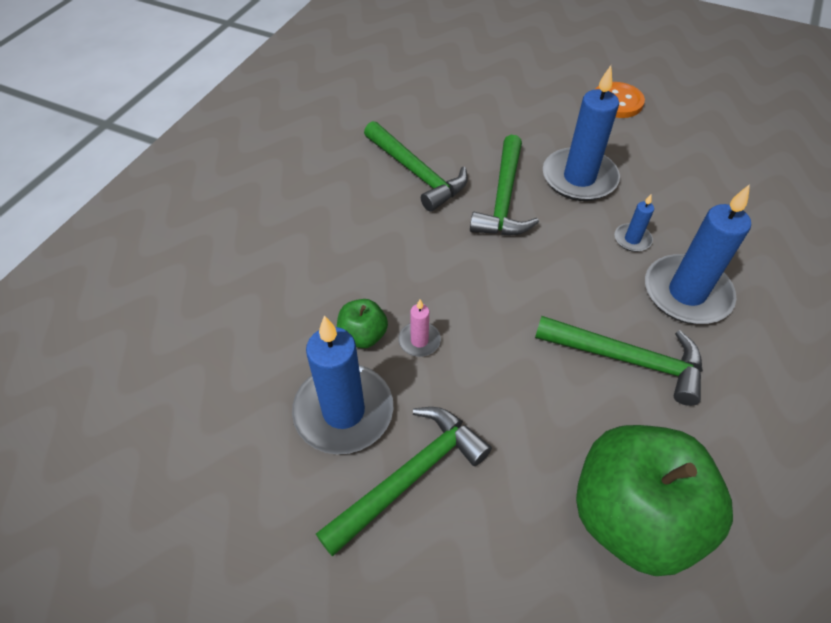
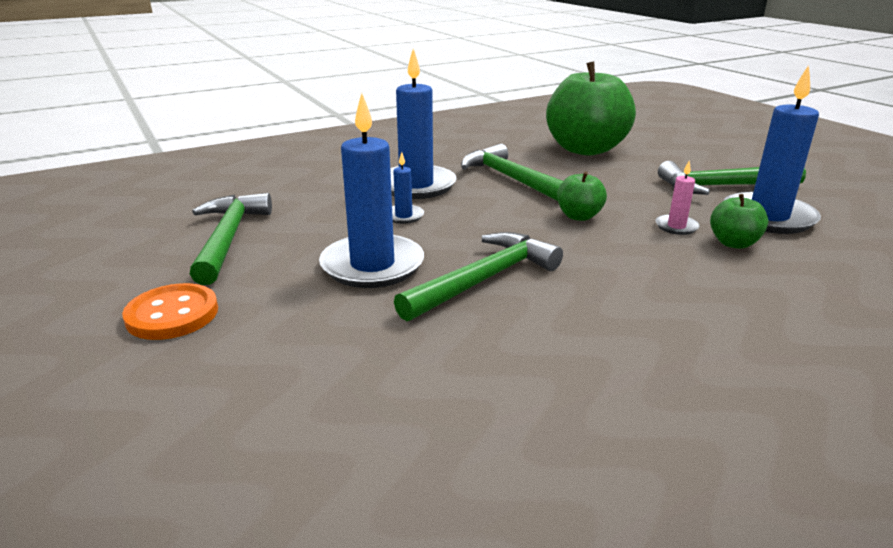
camera: 145 degrees left, 25 degrees down
green hammer [364,121,468,212] -> green hammer moved to [190,193,272,285]
none -> green apple [557,171,607,221]

